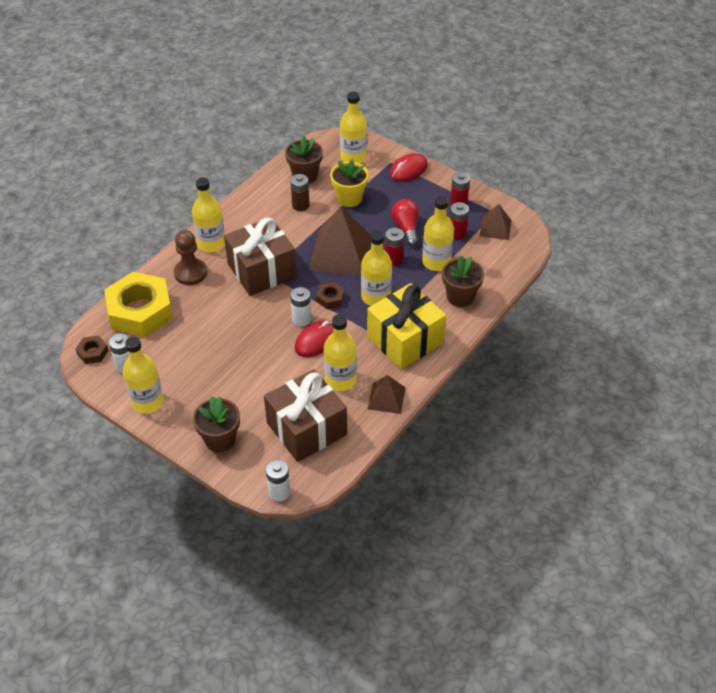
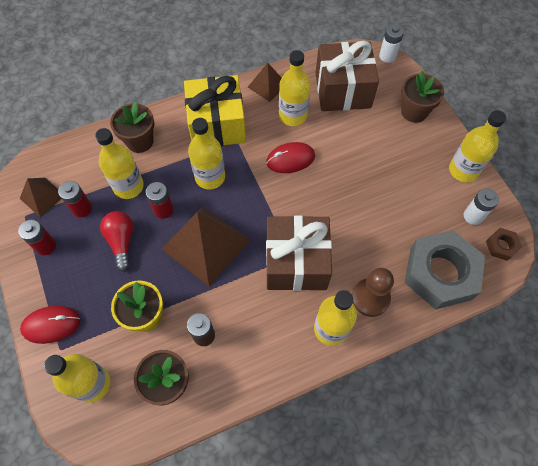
camera: 150 degrees left, 15 degrees up
yellow nut [104,272,173,337] -> grey nut [405,230,485,310]
white battery [291,287,311,326] -> none
brown nut [316,282,345,309] -> none
red light bulb [391,199,419,246] -> red light bulb turned 150 degrees clockwise [100,211,134,271]

